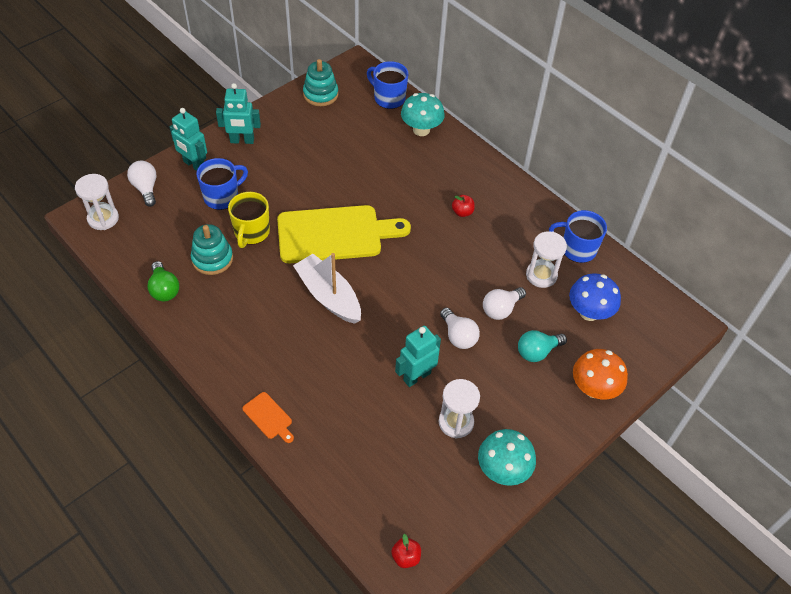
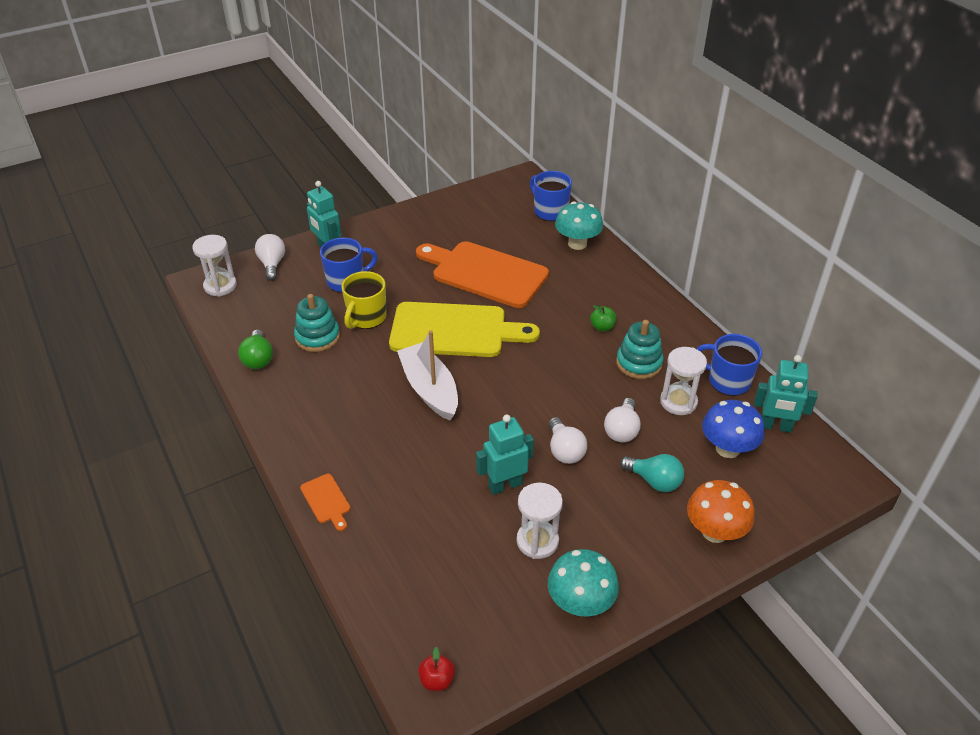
camera: 15 degrees right, 10 degrees down
turquoise robot [216,83,261,144] -> turquoise robot moved to [754,355,818,433]
turquoise stacking toy [303,59,338,106] -> turquoise stacking toy moved to [616,320,664,379]
red apple [452,195,475,217] -> green apple [590,305,616,331]
white light bulb [483,287,526,320] -> white light bulb turned 45 degrees counterclockwise [604,398,641,443]
turquoise light bulb [518,330,567,362] -> turquoise light bulb turned 135 degrees counterclockwise [620,454,684,492]
none -> orange cutting board [416,241,549,308]

